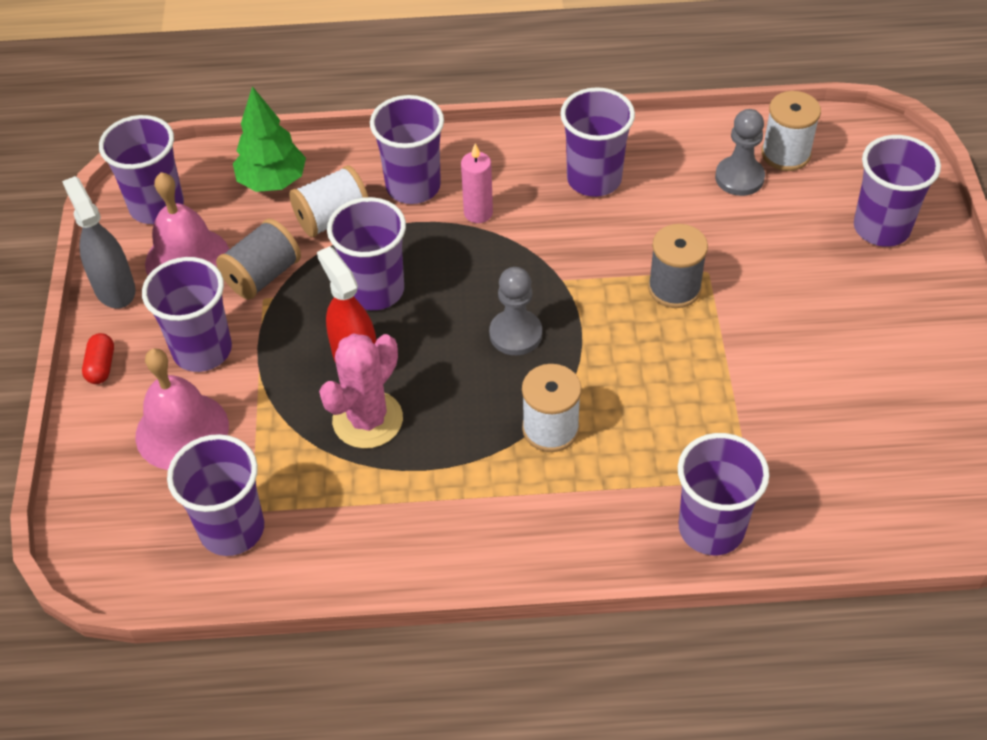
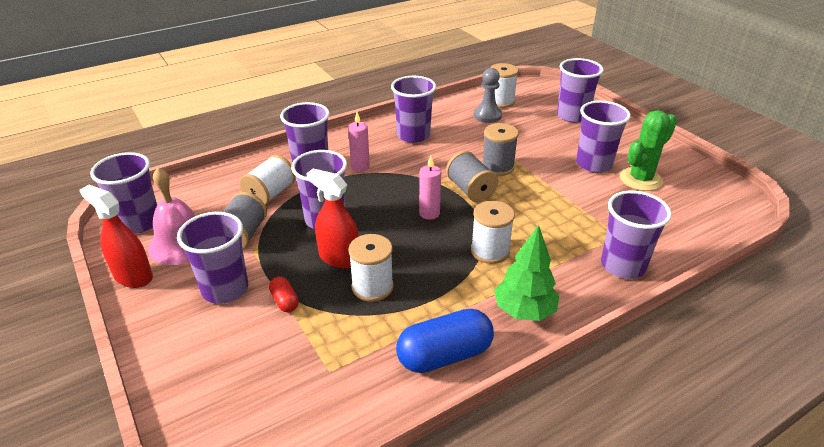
camera: 30 degrees left, 15 degrees down
grey spray bottle [62,176,135,308] -> red spray bottle [79,185,153,288]
red capsule [82,333,114,384] -> red capsule moved to [269,277,299,312]
pink bell [136,348,229,470] -> none
purple cup [167,434,264,556] -> purple cup moved to [576,101,631,173]
green tree [233,86,306,192] -> green tree moved to [494,225,559,321]
pink cactus [319,333,403,449] -> white spool [348,234,394,302]
grey pawn [489,267,542,355] -> pink candle [419,156,441,220]
none -> blue capsule [396,309,494,373]
none -> grey spool [446,151,498,202]
none -> green cactus [620,110,677,191]

